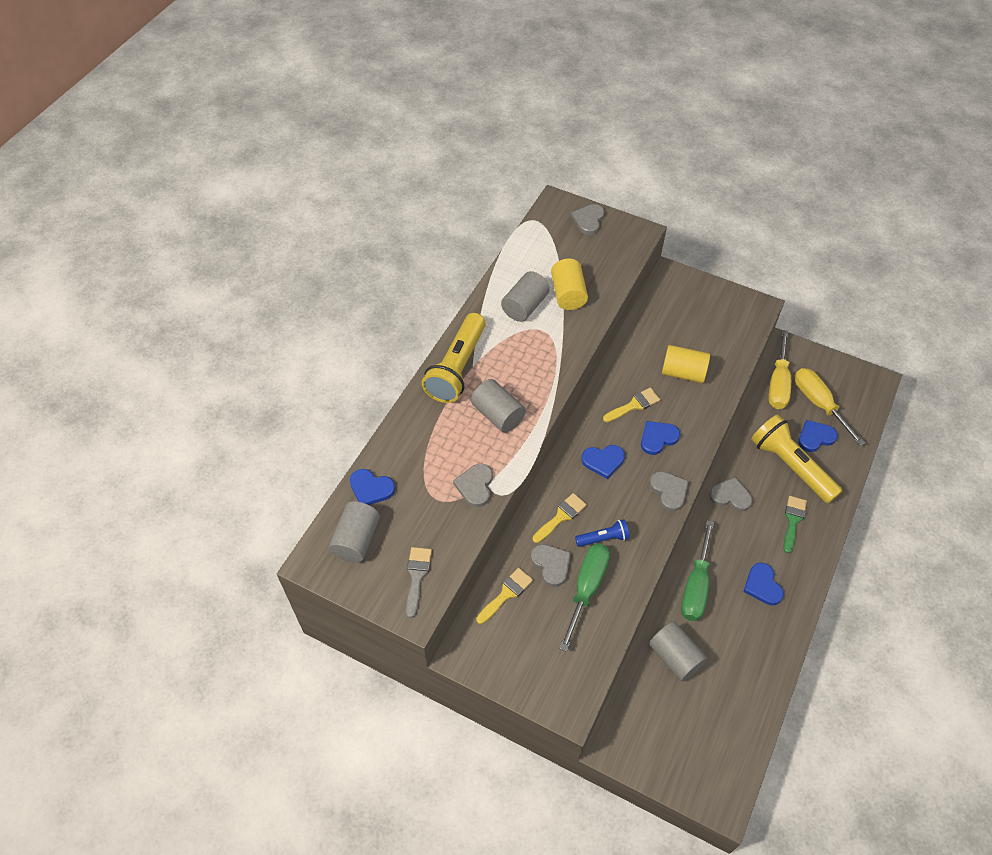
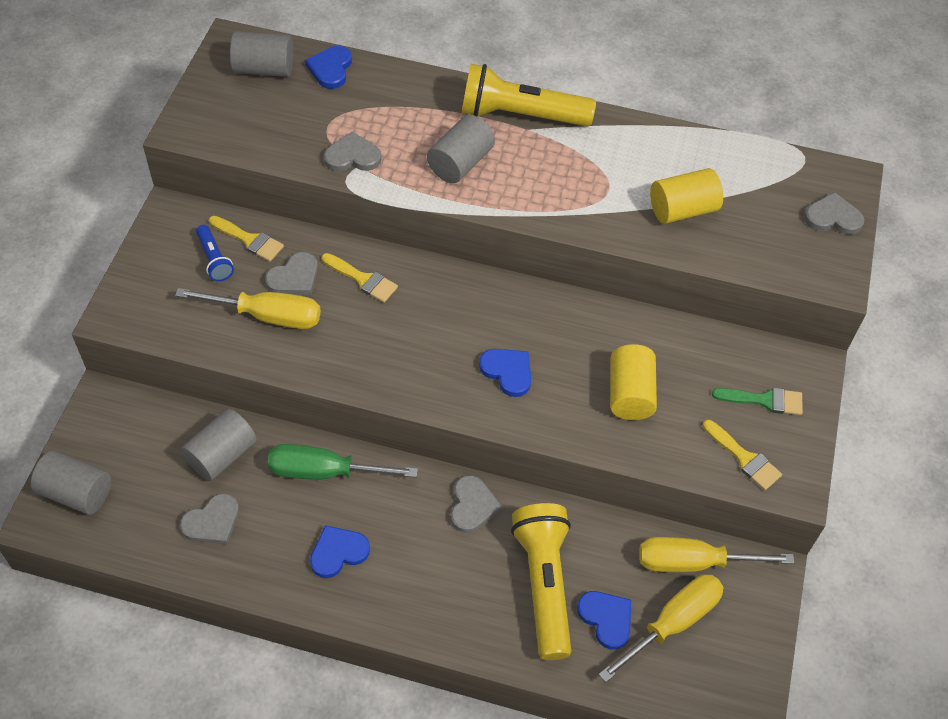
camera: 75 degrees right, 0 degrees up
grey brush [406,547,432,618] -> none
grey cylinder [501,271,550,322] -> grey cylinder moved to [31,451,111,515]
green screwdriver [559,543,610,652] -> yellow screwdriver [175,288,321,329]
blue flashlight [575,519,630,547] -> blue flashlight moved to [196,225,234,281]
blue heart [581,445,625,479] -> none
yellow brush [603,388,660,422] -> yellow brush moved to [703,420,782,490]
grey heart [650,471,689,511] -> grey heart moved to [180,494,239,544]
yellow flashlight [751,415,842,504] -> yellow flashlight turned 45 degrees counterclockwise [511,503,571,660]
green brush [783,496,807,553] -> green brush moved to [712,388,803,415]

